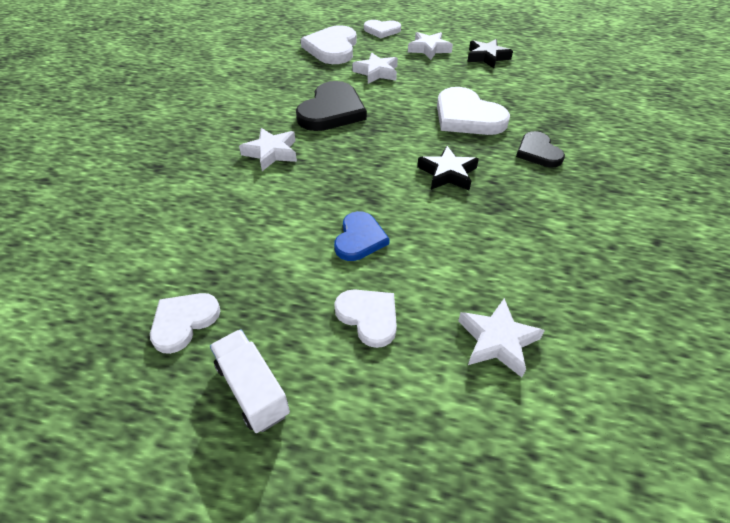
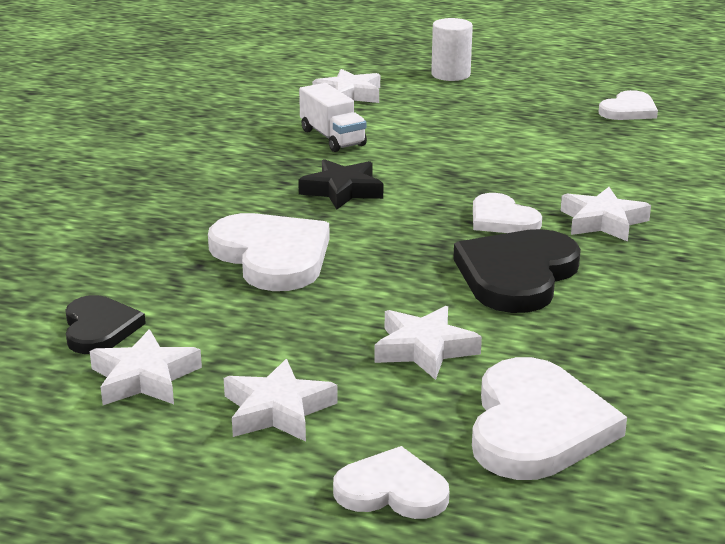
camera: 175 degrees left, 20 degrees down
white truck [210,329,290,433] -> white truck moved to [299,83,367,152]
blue heart [334,211,390,261] -> none
white heart [334,289,397,348] -> white heart moved to [473,193,542,233]
black star [467,39,513,68] -> white star [90,329,202,405]
black heart [516,131,565,167] -> black heart moved to [65,295,146,354]
none -> white cylinder [431,18,473,81]

